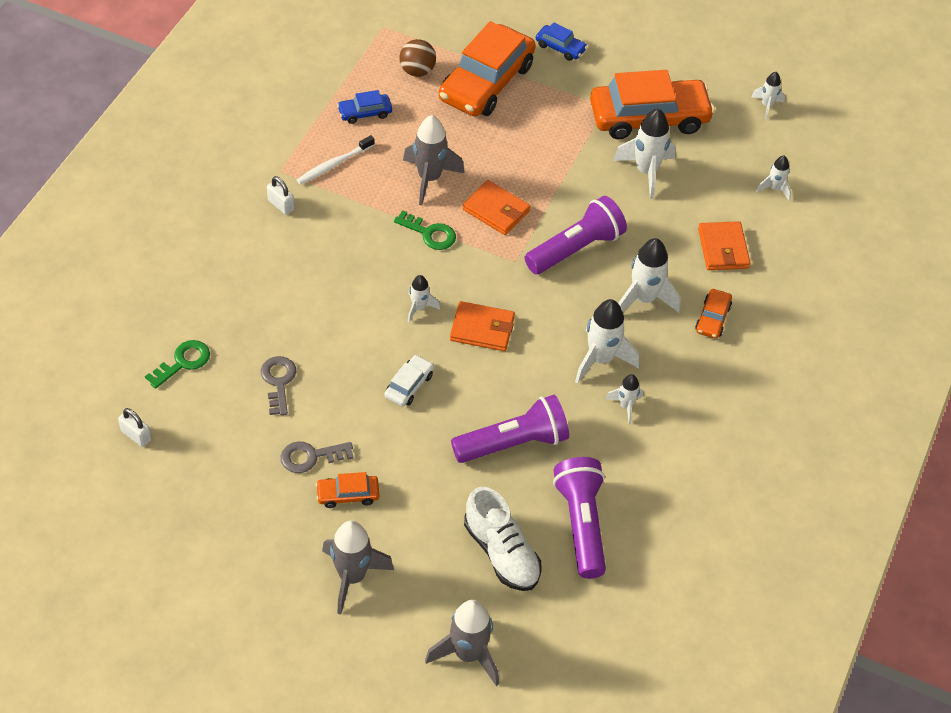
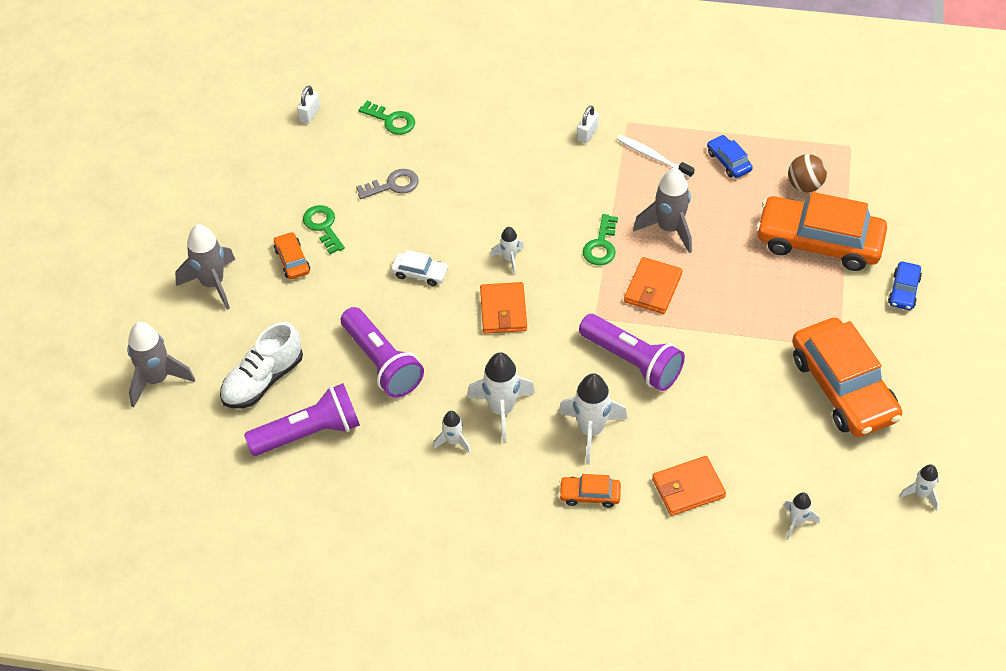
camera: 80 degrees right, 0 degrees up
grey key [281,441,354,473] -> green key [303,205,345,254]
white rocket [613,109,676,199] -> none

